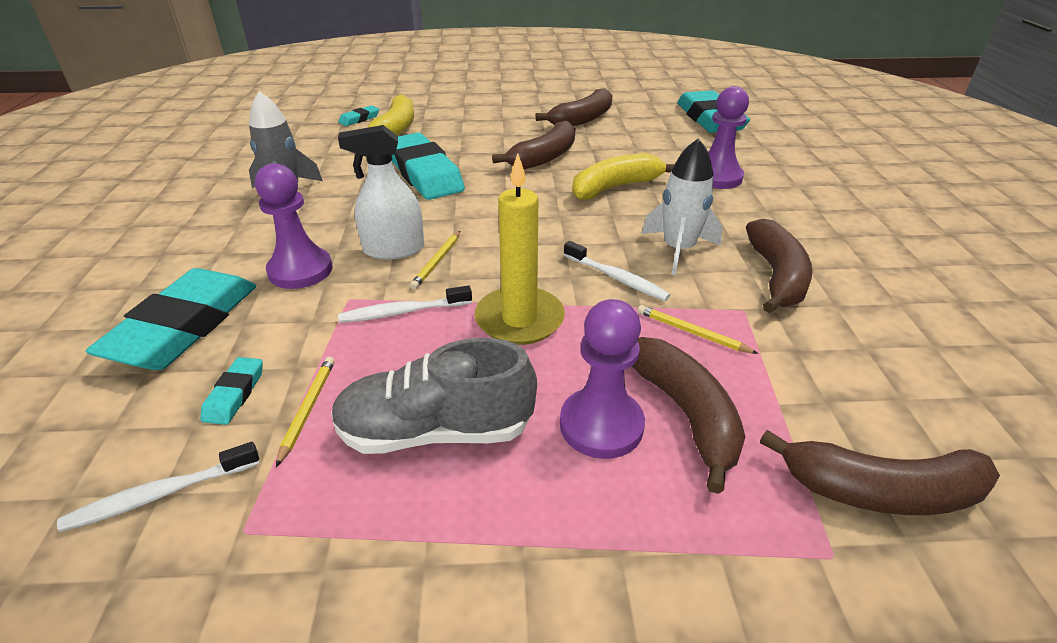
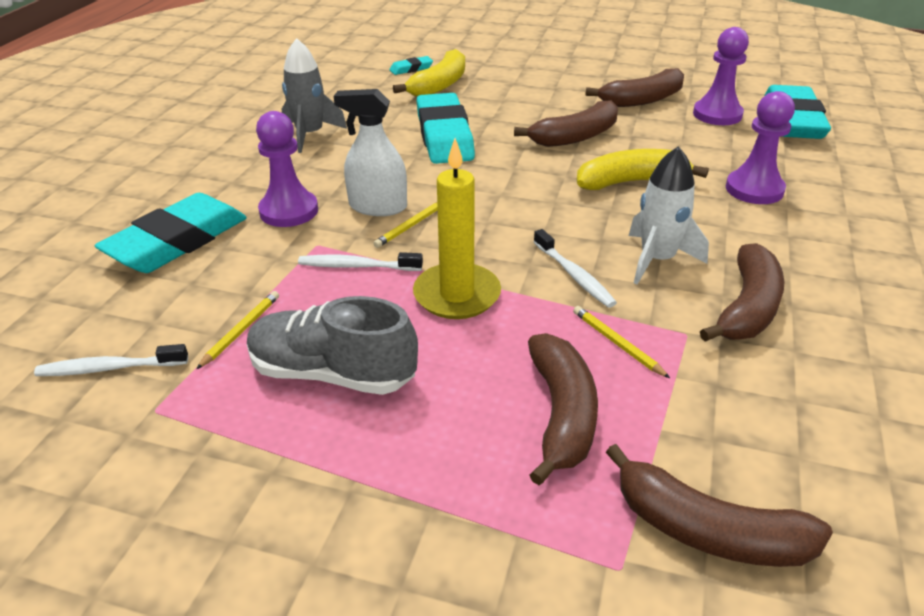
camera: 20 degrees right, 0 degrees up
turquoise eraser [200,357,263,425] -> none
purple pawn [560,299,645,459] -> purple pawn moved to [693,27,749,125]

